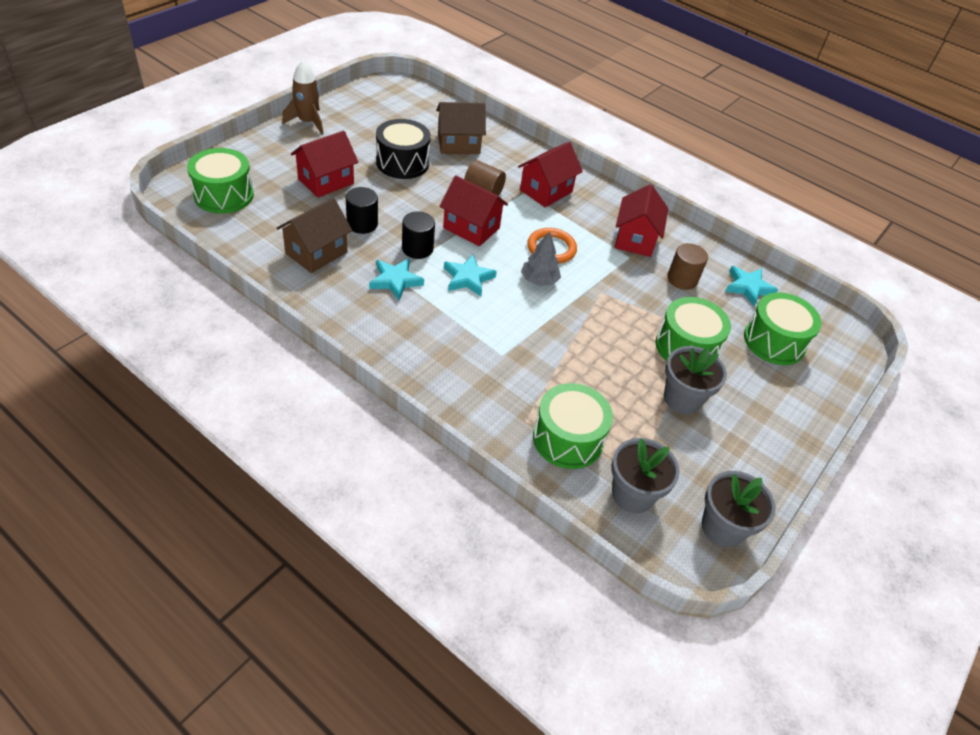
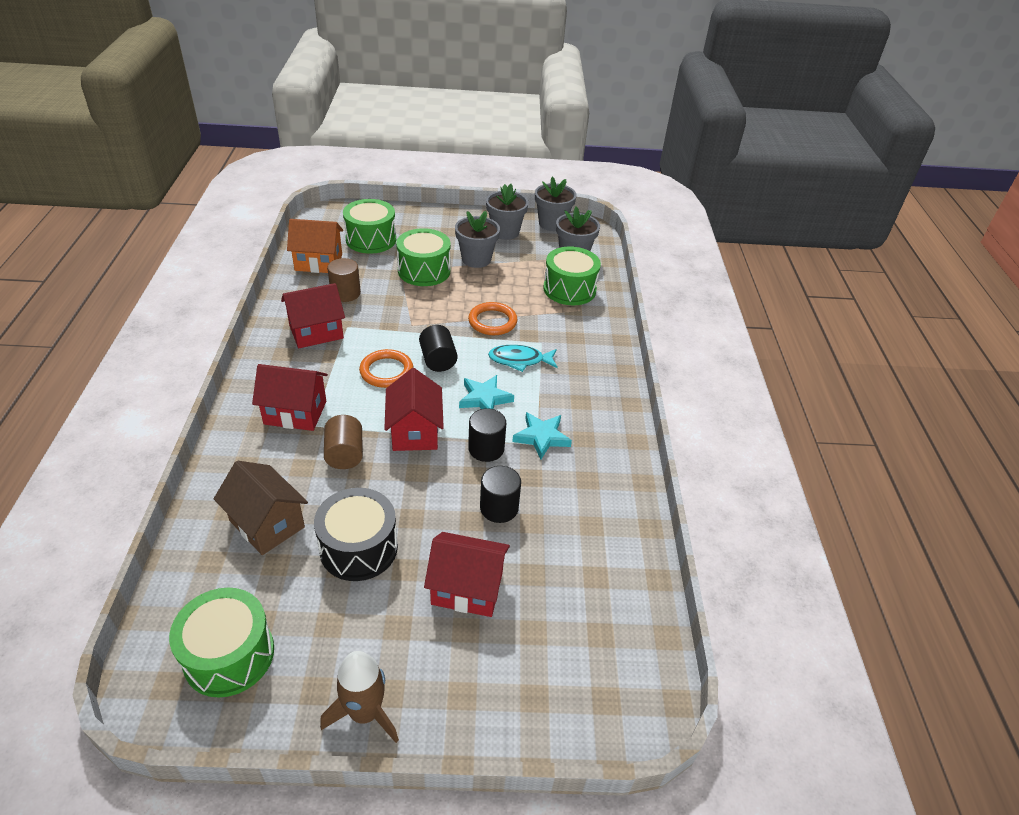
camera: 125 degrees left, 5 degrees down
green drum [187,148,254,214] -> green drum moved to [169,588,274,697]
brown house [276,198,352,273] -> none
grey tree [521,231,561,286] -> black cylinder [419,325,458,372]
turquoise star [725,266,778,306] -> orange house [287,219,343,273]
none -> orange ring [468,302,517,335]
none -> grey flower pot [486,184,529,240]
none -> turquoise fish [488,345,558,372]

